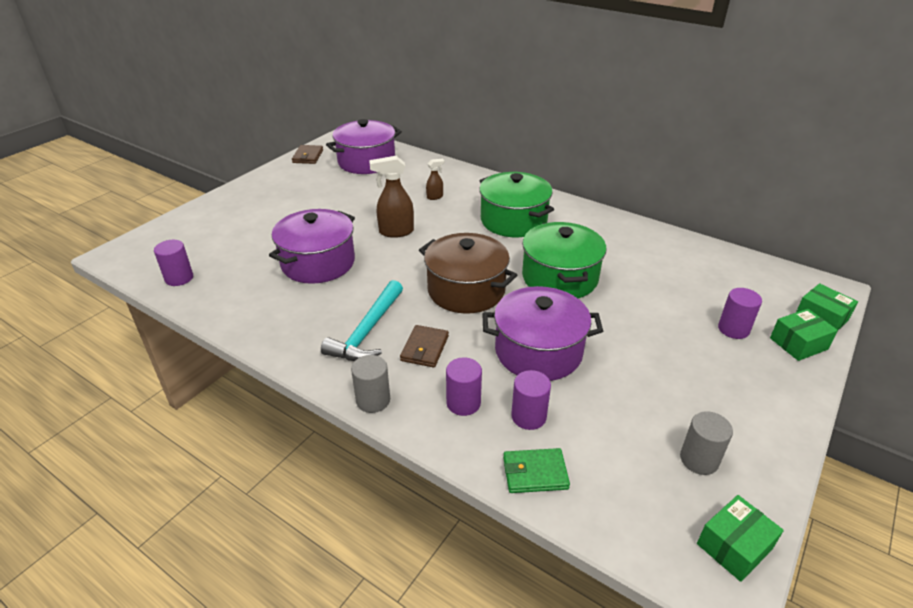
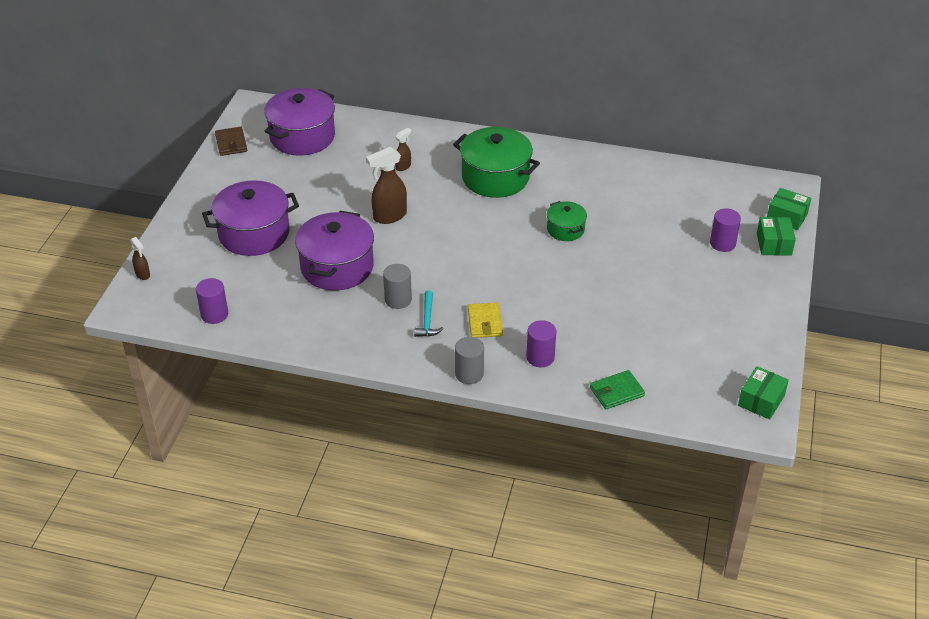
camera: 20 degrees left, 5 degrees up
turquoise hammer [321,280,403,361] -> turquoise hammer [414,290,443,337], size x0.57
brown wallet [400,325,449,368] -> yellow wallet [468,303,503,338]
brown pot [419,233,517,314] -> none
purple pot [482,286,603,381] -> purple pot moved to [202,180,299,256]
purple cylinder [511,370,551,430] -> none
green pot [522,222,606,298] -> green pot [547,201,587,241], size x0.53
grey cylinder [680,411,733,475] -> grey cylinder moved to [383,264,412,309]
green box [770,309,838,361] -> green box turned 45 degrees counterclockwise [757,217,796,256]
none -> brown spray bottle [130,237,150,280]

